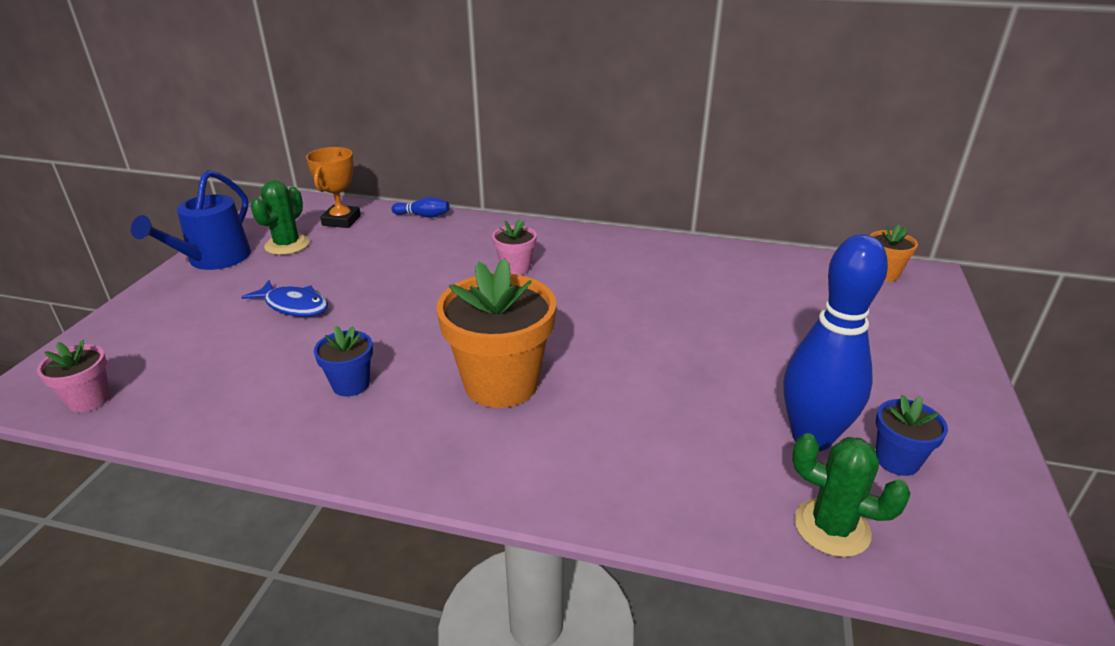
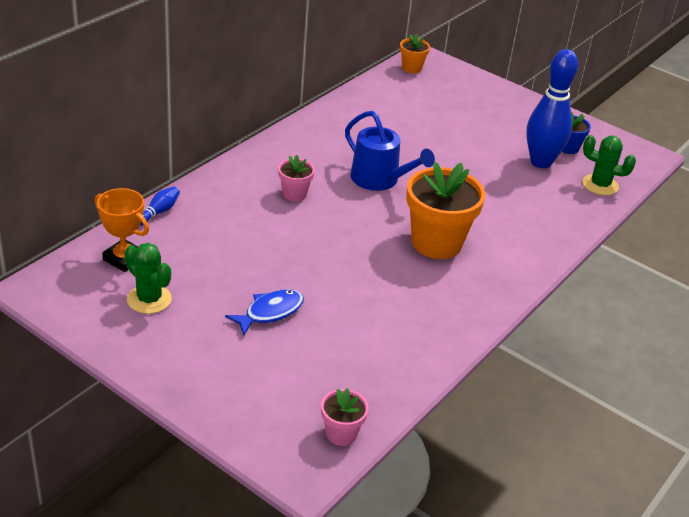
camera: 70 degrees left, 5 degrees up
blue watering can [131,170,251,270] -> blue watering can moved to [345,111,435,191]
blue flower pot [314,326,373,396] -> none
green cactus [792,433,910,557] -> green cactus turned 60 degrees clockwise [582,135,636,196]

